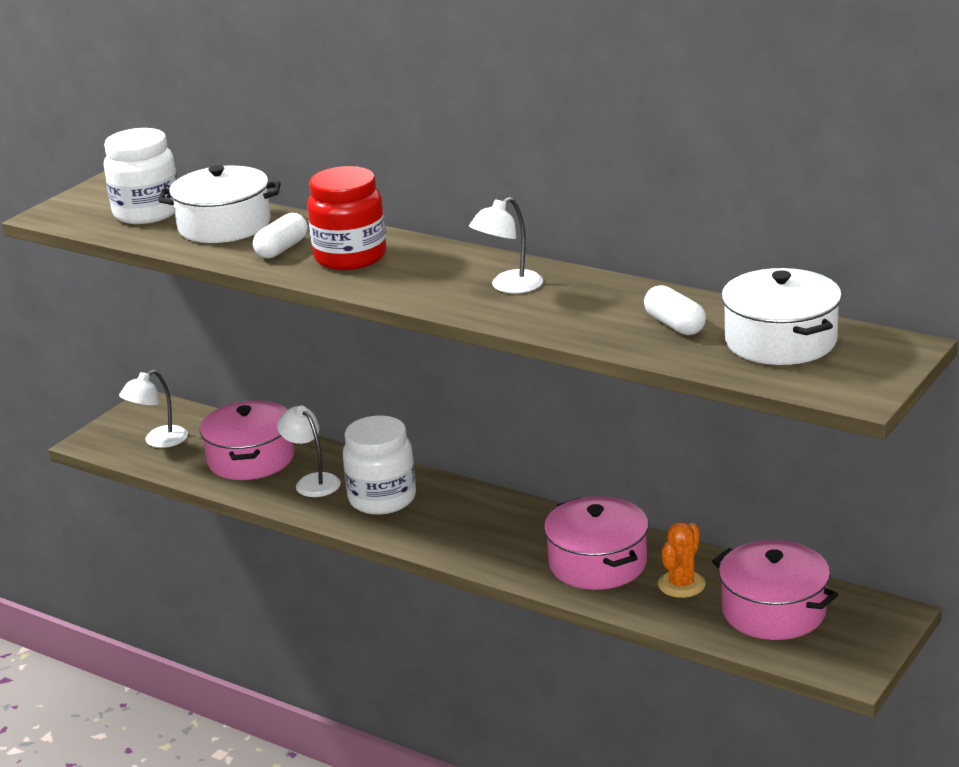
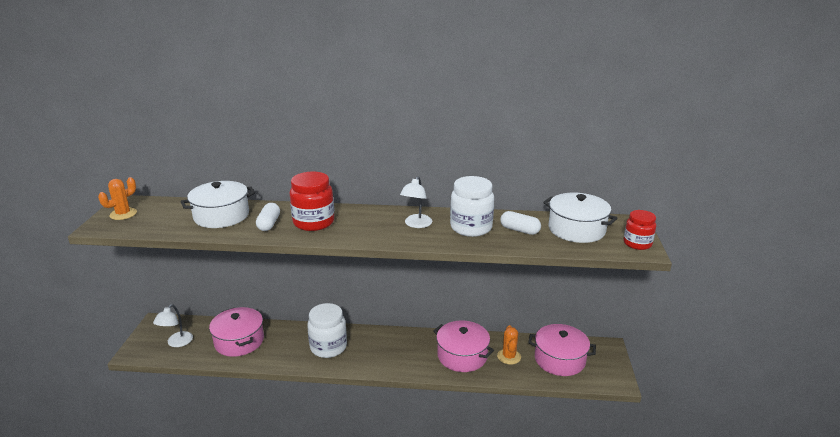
camera: 30 degrees left, 0 degrees up
white jar [104,128,177,224] -> white jar moved to [450,176,494,237]
white lamp [277,406,341,497] -> none
none -> orange cactus [98,177,137,220]
none -> red jar [624,210,656,250]

